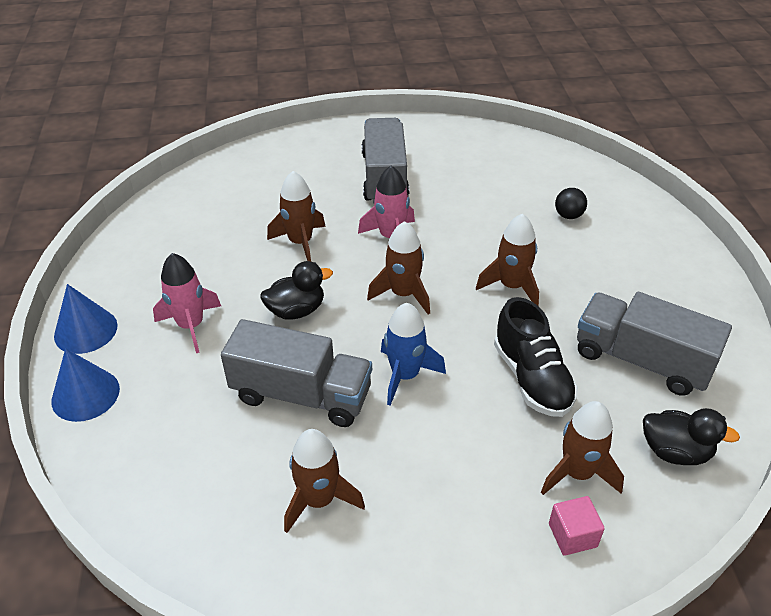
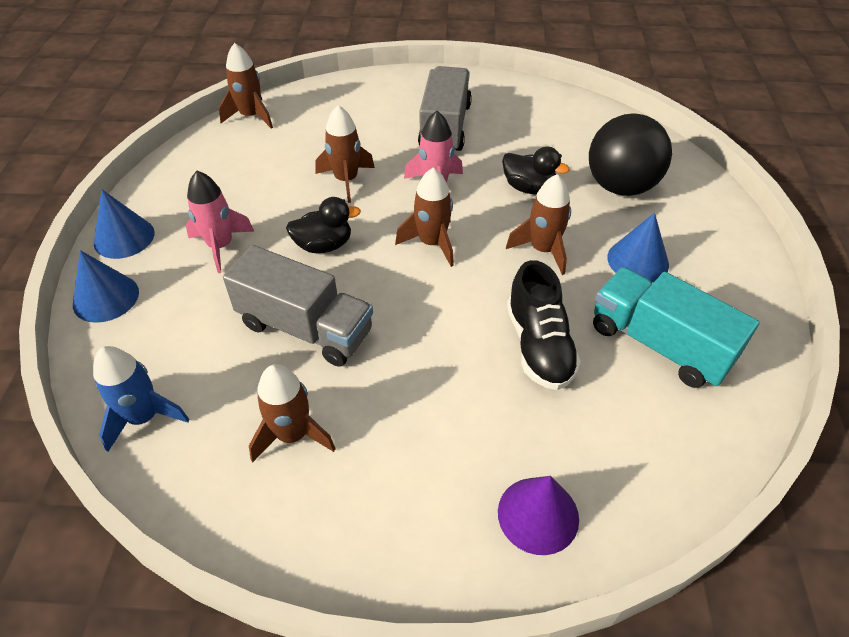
camera: 10 degrees right, 5 degrees up
blue rocket [381,303,446,405] -> blue rocket moved to [93,346,190,452]
brown rocket [541,401,624,495] -> brown rocket moved to [219,43,273,129]
pink cube [549,496,605,556] -> purple cone [498,476,579,555]
black ball [555,188,587,219] -> black ball [589,114,672,196], size x2.41
grey truck [577,292,732,396] -> turquoise truck [593,267,760,388]
black duck [643,408,740,465] -> black duck moved to [502,146,570,194]
none -> blue cone [607,213,669,282]

